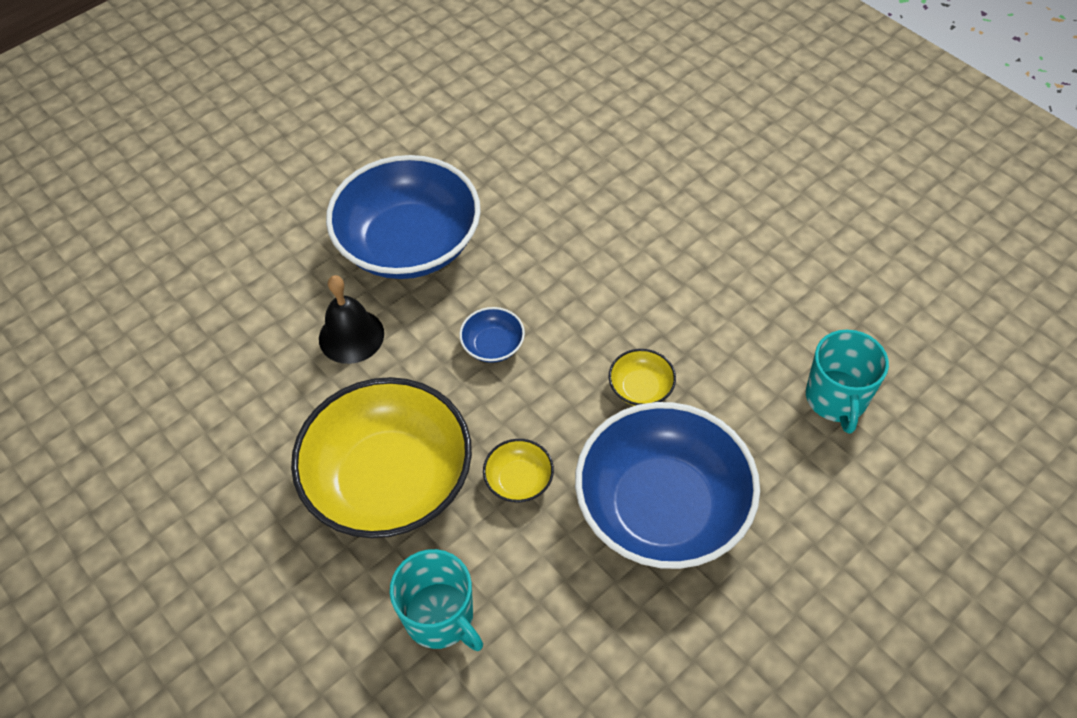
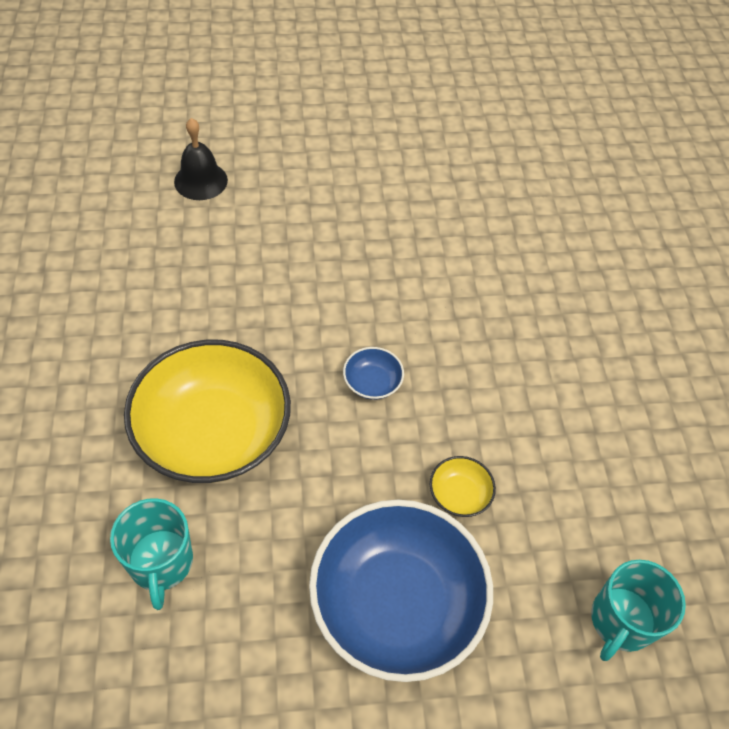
camera: 30 degrees right, 0 degrees up
black bell [319,275,384,364] -> black bell moved to [174,118,228,200]
blue bowl [326,155,481,279] -> none
yellow bowl [483,439,554,503] -> none

